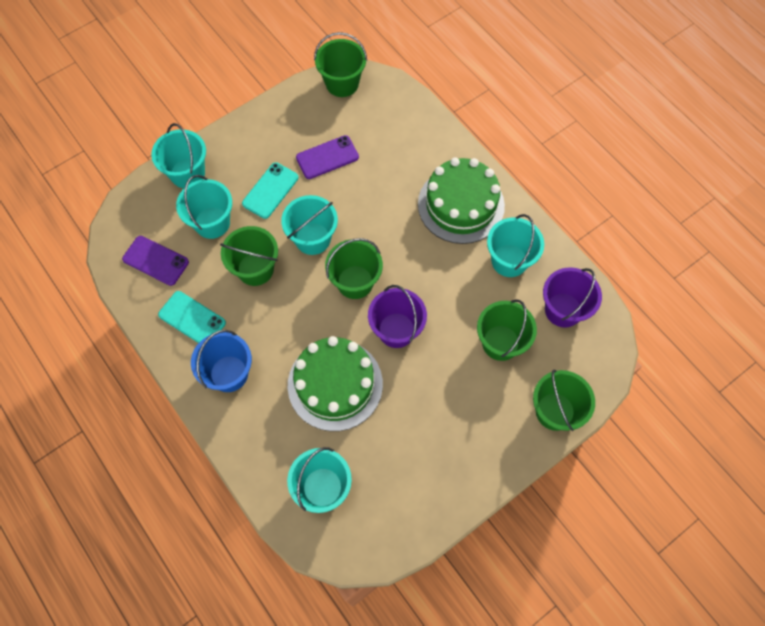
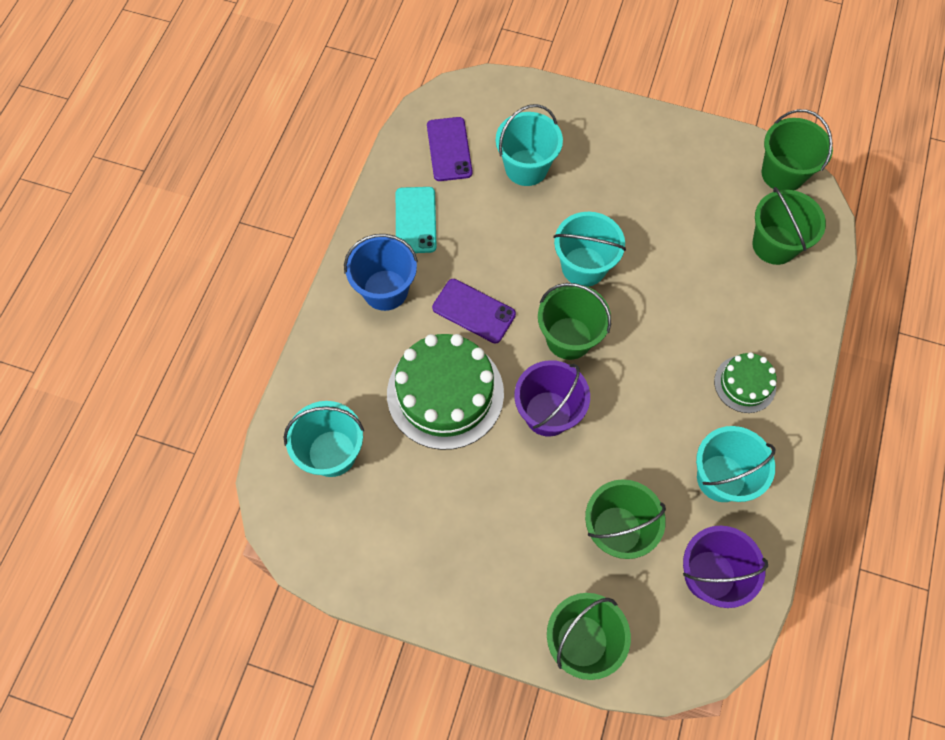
camera: 55 degrees right, 0 degrees up
turquoise bucket [151,123,206,188] -> none
green bucket [220,226,278,286] -> green bucket moved to [752,187,826,265]
turquoise phone [242,162,299,219] -> none
purple phone [296,135,359,179] -> purple phone moved to [432,279,516,343]
green cake [418,157,505,244] -> green cake [714,352,777,413], size x0.53

